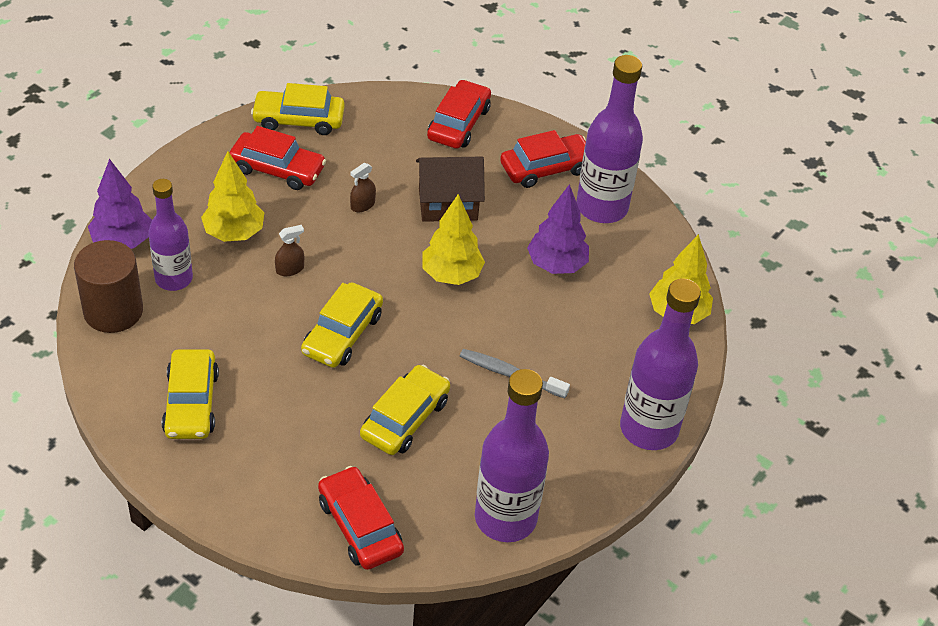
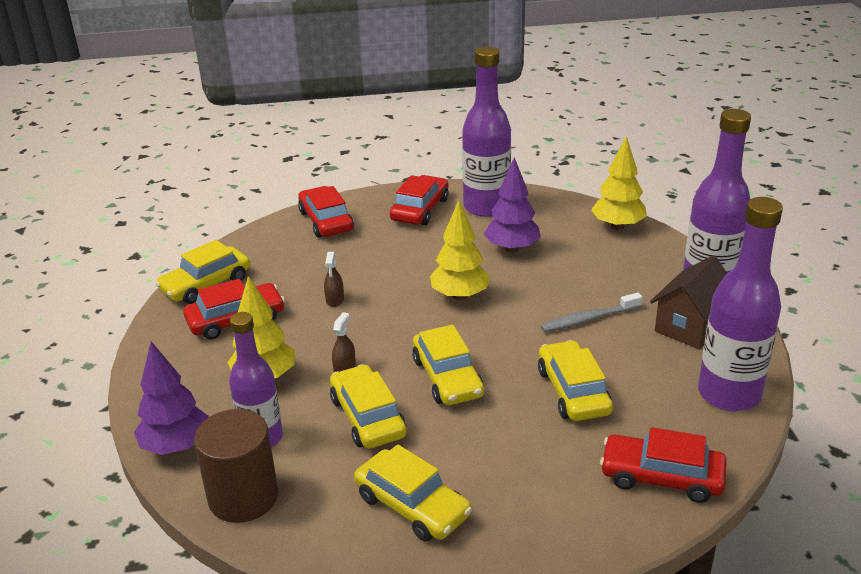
camera: 40 degrees left, 15 degrees down
brown house [416,156,485,222] -> brown house moved to [650,255,727,349]
none -> yellow car [330,364,407,449]

